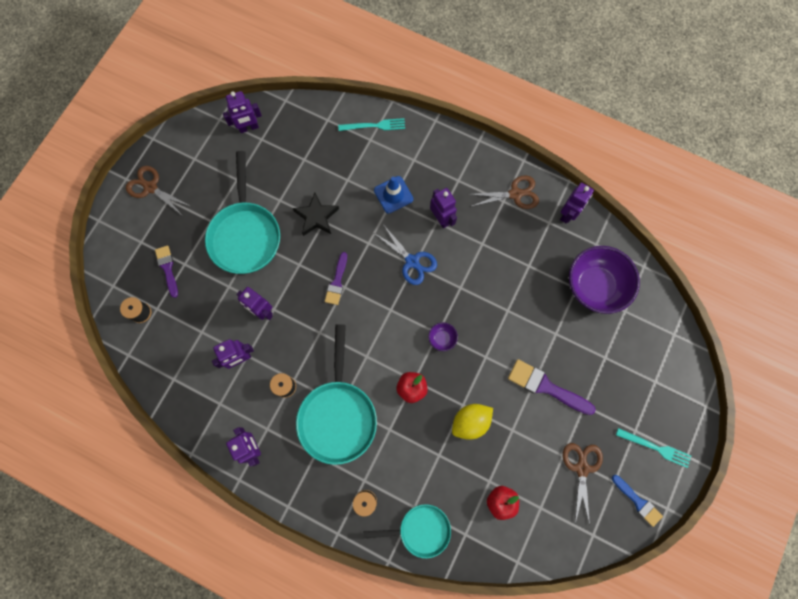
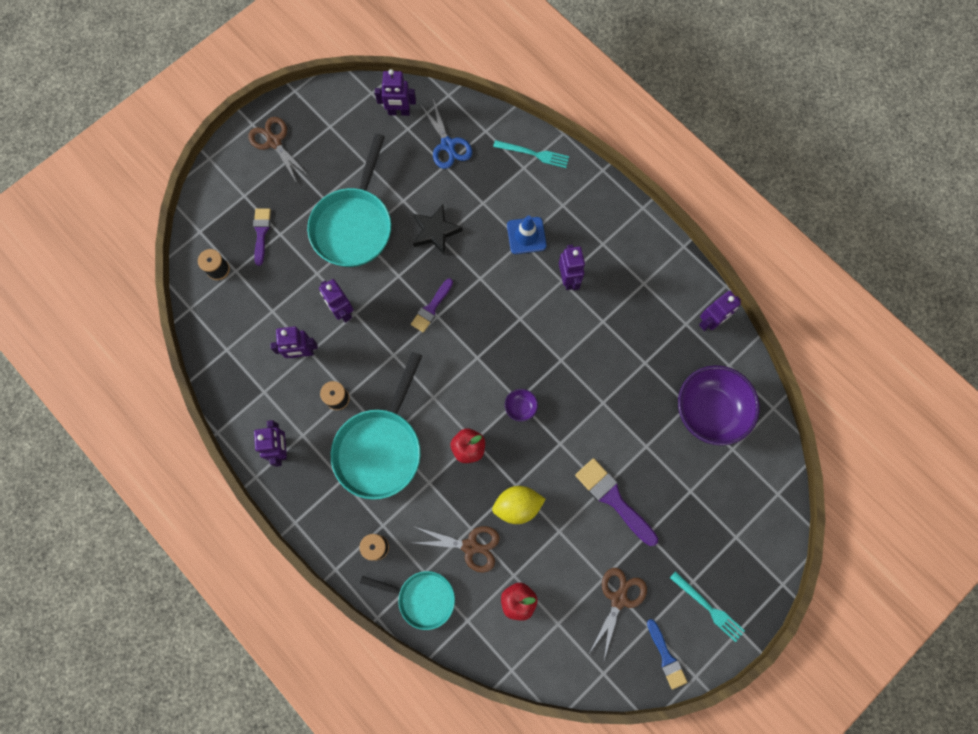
camera: 20 degrees right, 0 degrees up
blue scissors [374,224,437,285] -> blue scissors moved to [420,99,472,169]
brown scissors [467,175,539,209] -> brown scissors moved to [414,526,500,573]

